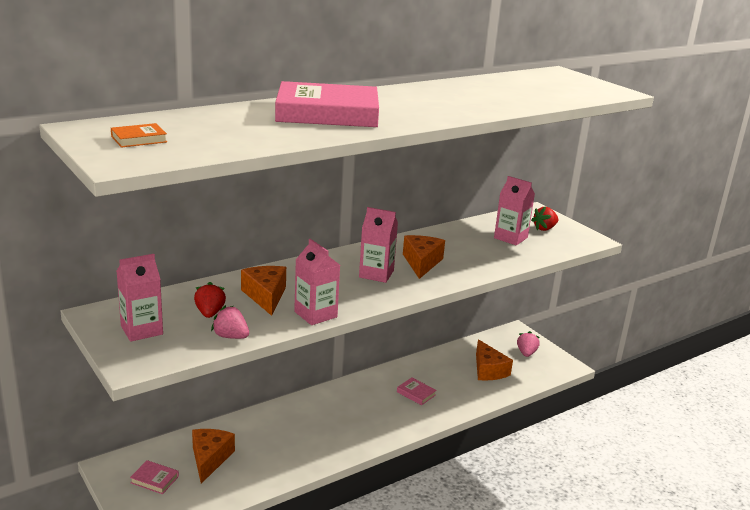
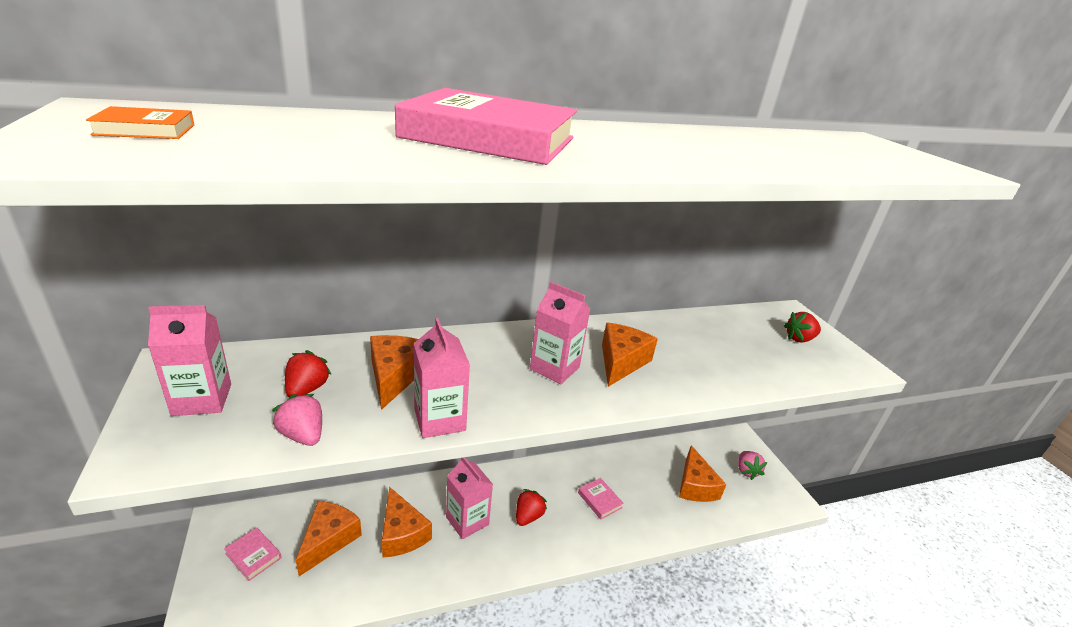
camera: 15 degrees right, 5 degrees up
pink carton [494,176,535,245] -> pink carton moved to [446,457,493,539]
pink strawberry [517,331,540,357] -> pink strawberry turned 150 degrees clockwise [738,451,767,480]
none -> orange cheese [382,487,432,557]
none -> red strawberry [516,489,547,526]

